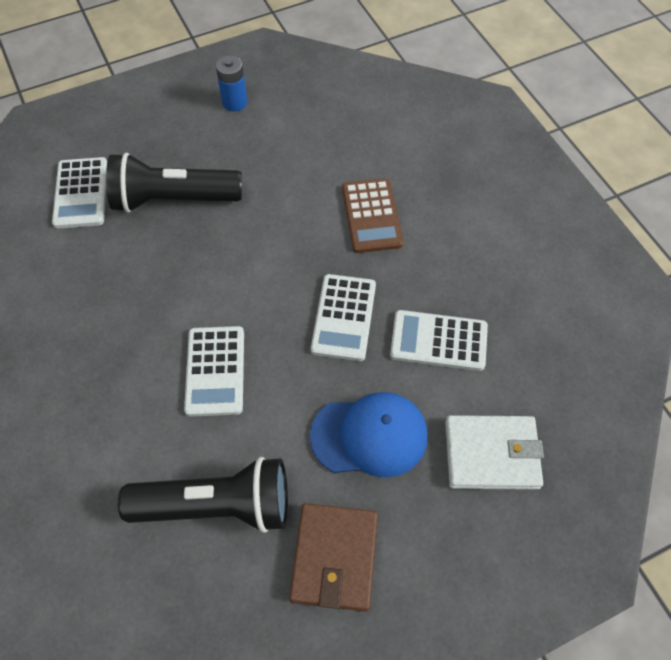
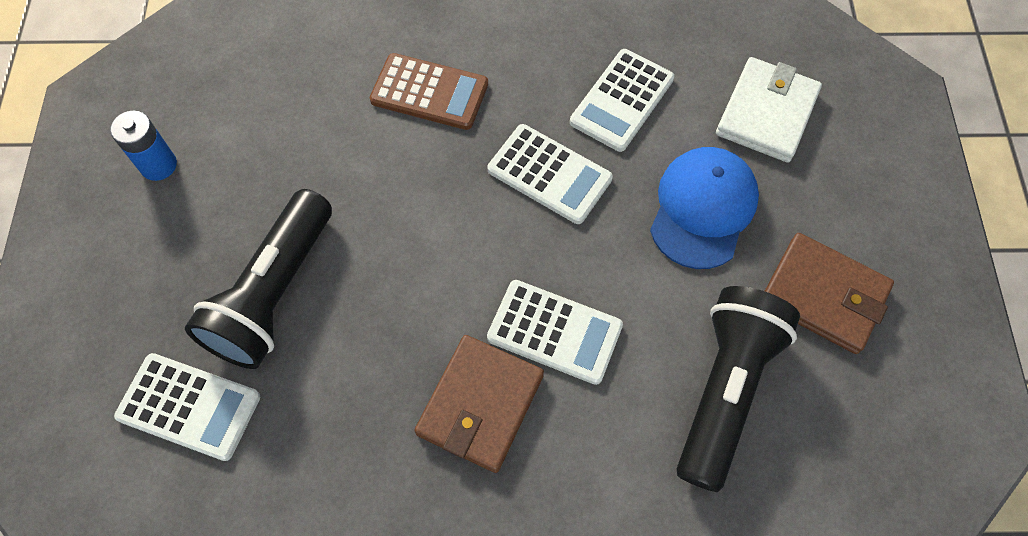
camera: 65 degrees left, 5 degrees up
none -> brown wallet [414,335,544,473]

